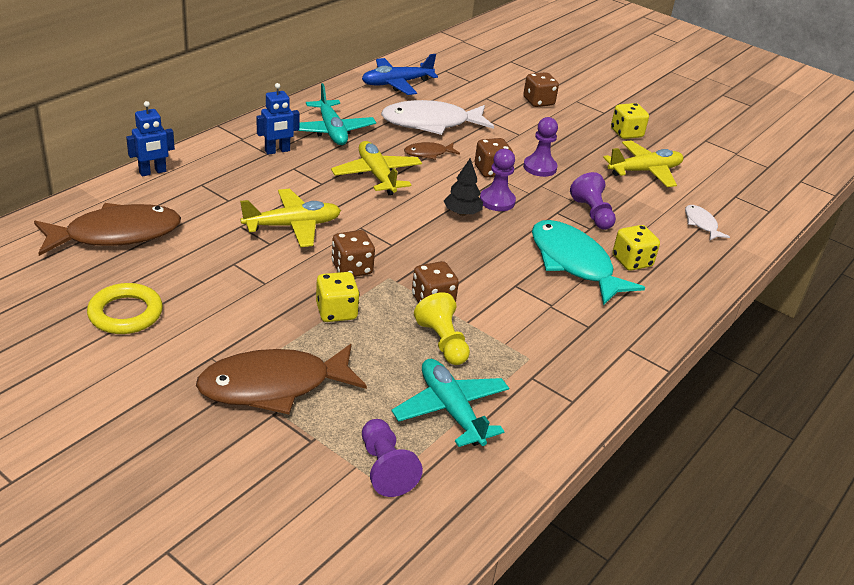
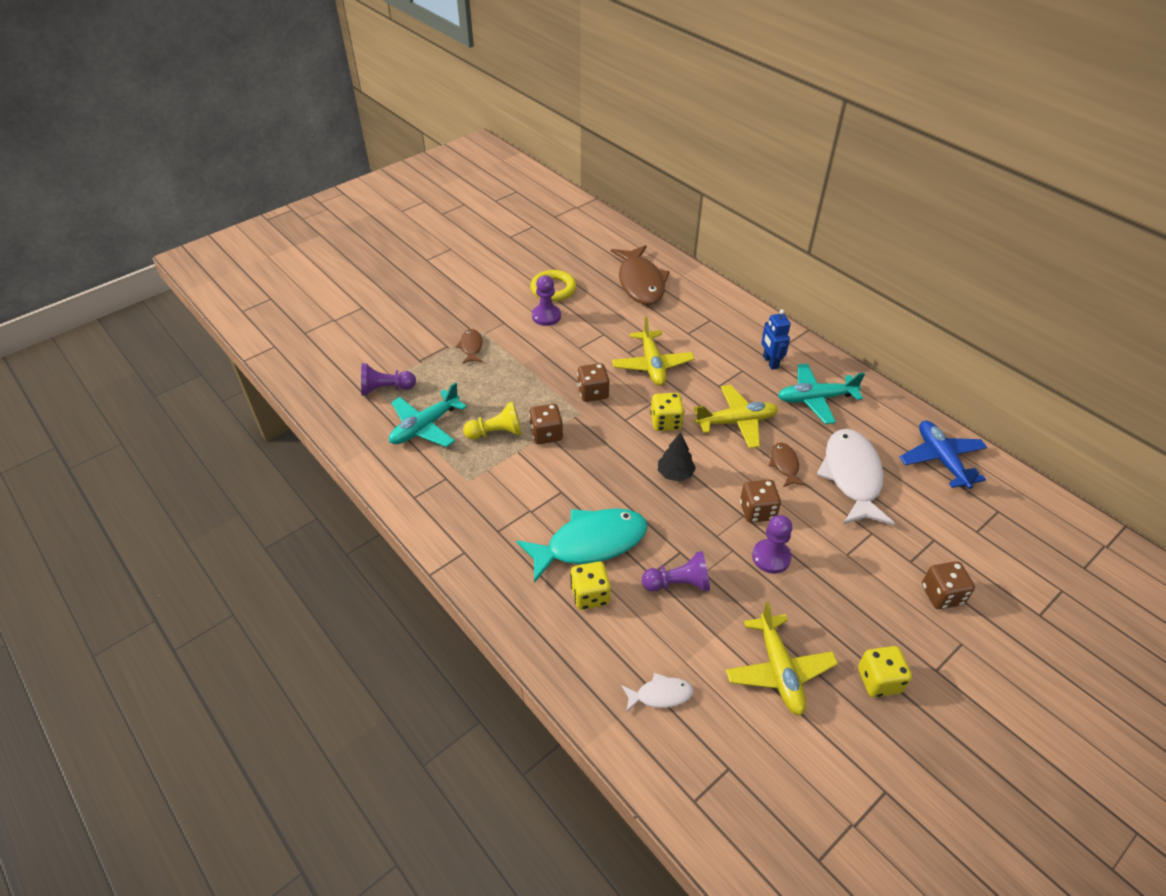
camera: 105 degrees right, 10 degrees up
blue robot [126,101,175,176] -> none
brown fish [196,344,367,414] -> brown fish [456,329,483,364], size x0.47
yellow dice [316,272,360,322] -> yellow dice moved to [650,393,684,431]
turquoise plane [392,359,509,447] -> turquoise plane turned 150 degrees clockwise [389,382,467,447]
purple pawn [480,149,516,211] -> purple pawn moved to [532,275,561,326]

